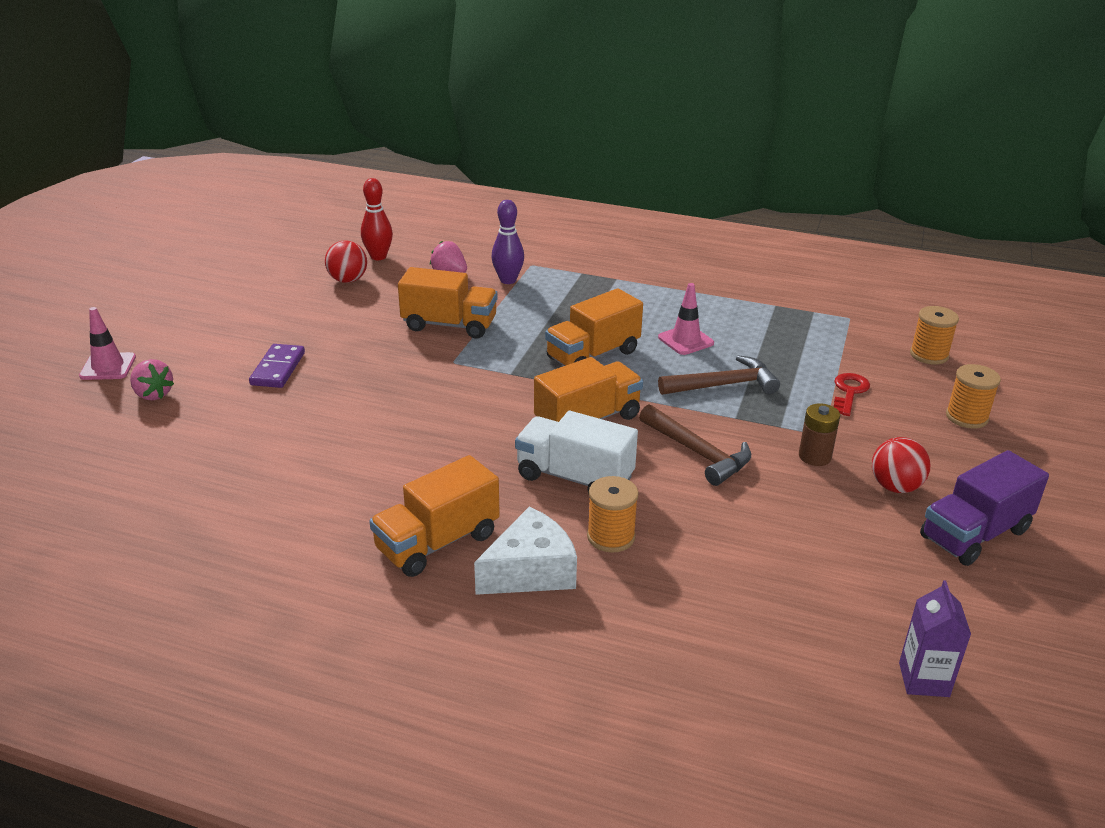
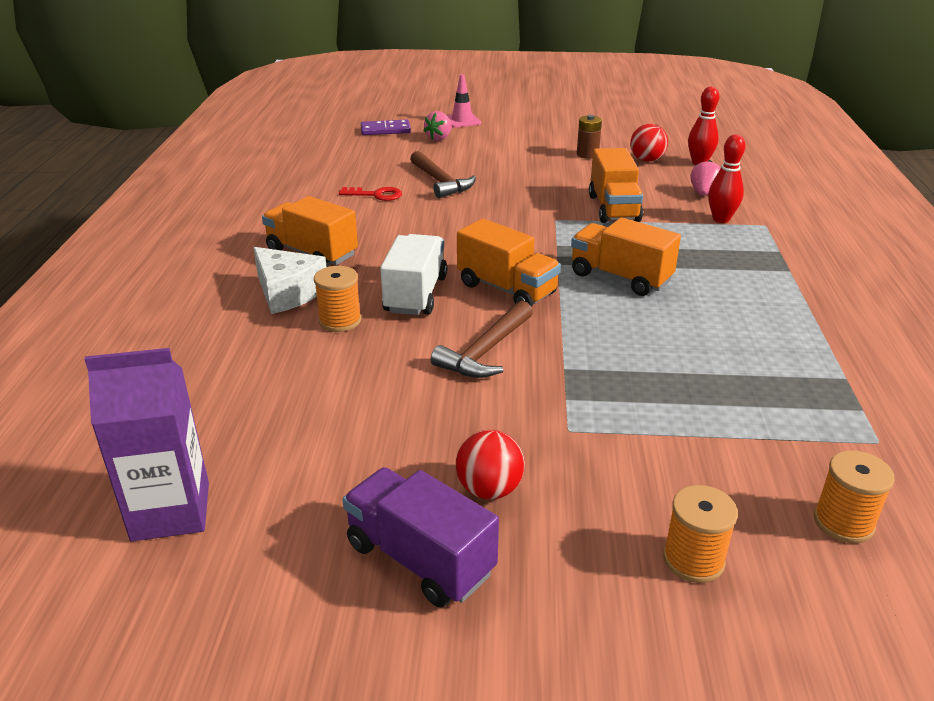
camera: 75 degrees right, 0 degrees up
purple domino [249,344,305,388] -> purple domino moved to [361,120,411,135]
purple bowling pin [491,200,524,284] -> red bowling pin [708,134,746,223]
pink traffic cone [658,283,714,355] -> none
brown hammer [658,355,780,395] -> brown hammer moved to [410,151,476,198]
brown battery [799,403,840,466] -> brown battery moved to [577,115,602,159]
red key [834,373,870,416] -> red key moved to [339,187,402,201]
purple carton [899,580,971,697] -> purple carton [84,348,209,541], size x1.64

